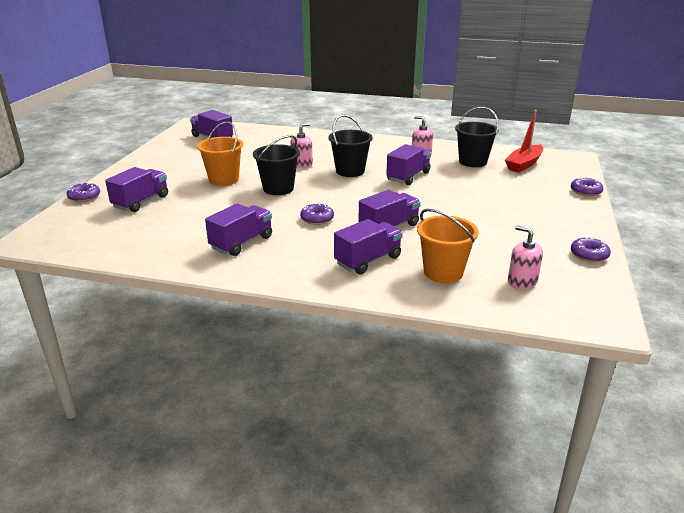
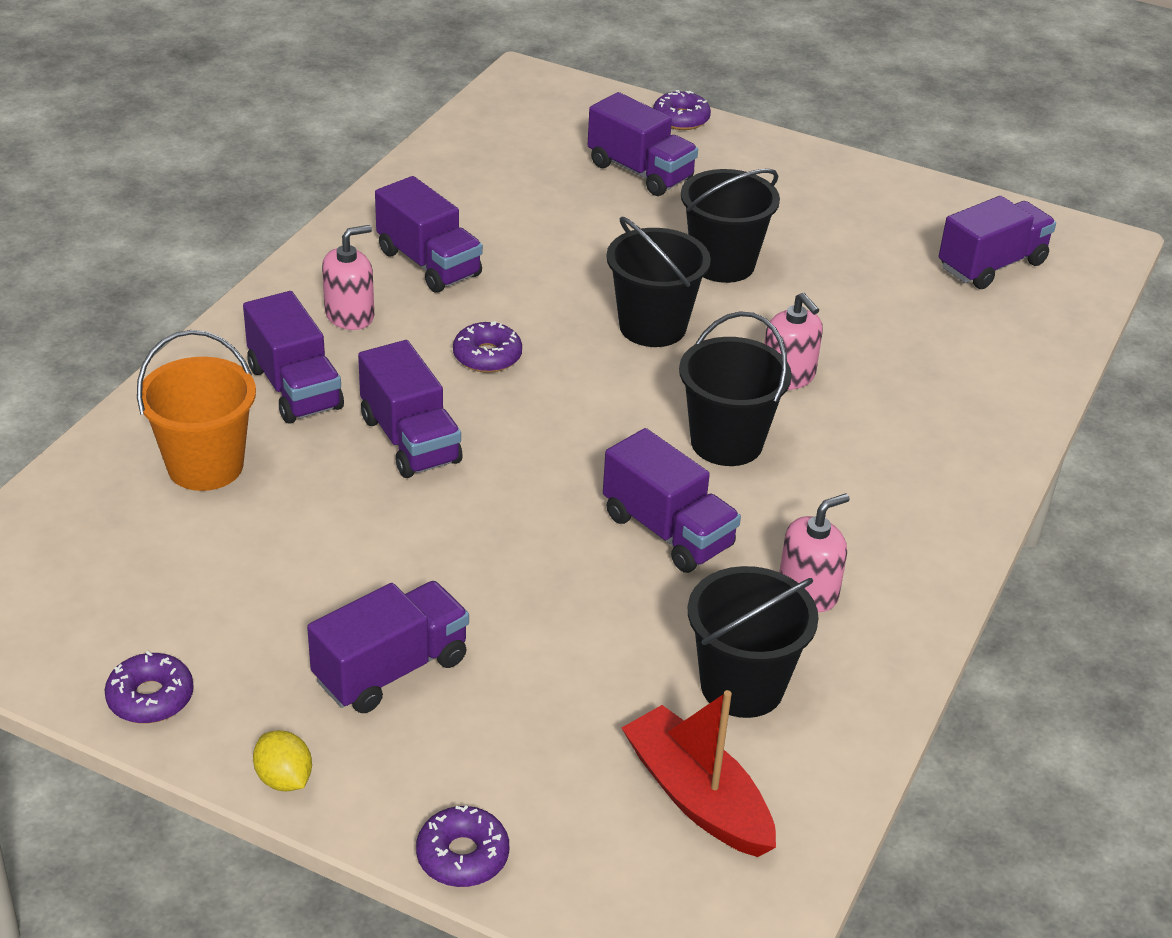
camera: 100 degrees right, 10 degrees up
orange bucket [197,121,243,186] -> black bucket [681,169,780,283]
pink soap dispenser [508,225,543,289] -> pink soap dispenser moved to [322,225,374,330]
none -> yellow lemon [253,730,312,791]
none -> purple truck [307,581,469,713]

